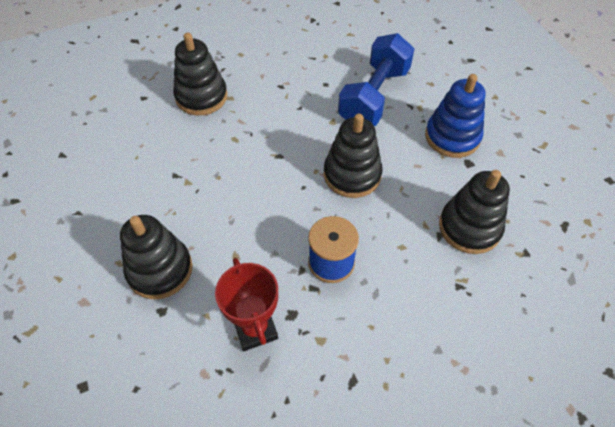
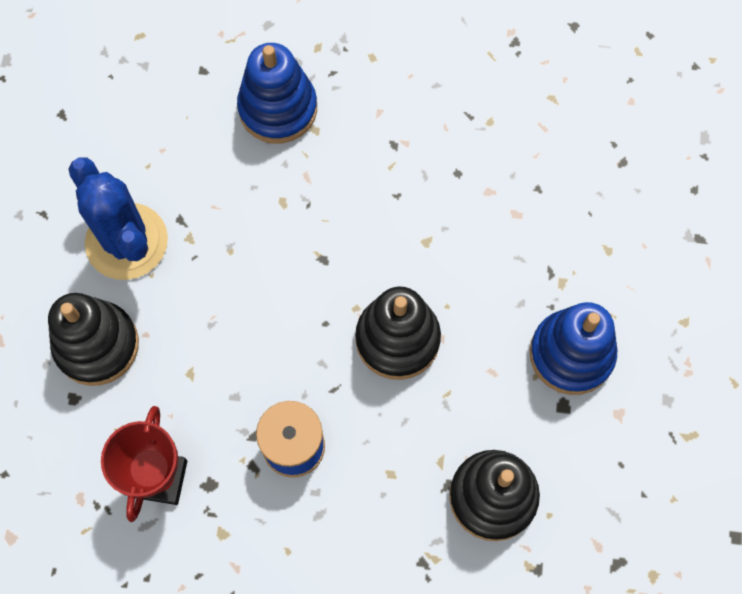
camera: 30 degrees right, 15 degrees up
black stacking toy [173,33,227,115] -> blue stacking toy [237,43,317,144]
blue dumbbell [338,33,414,126] -> none
none -> blue cactus [68,157,168,280]

